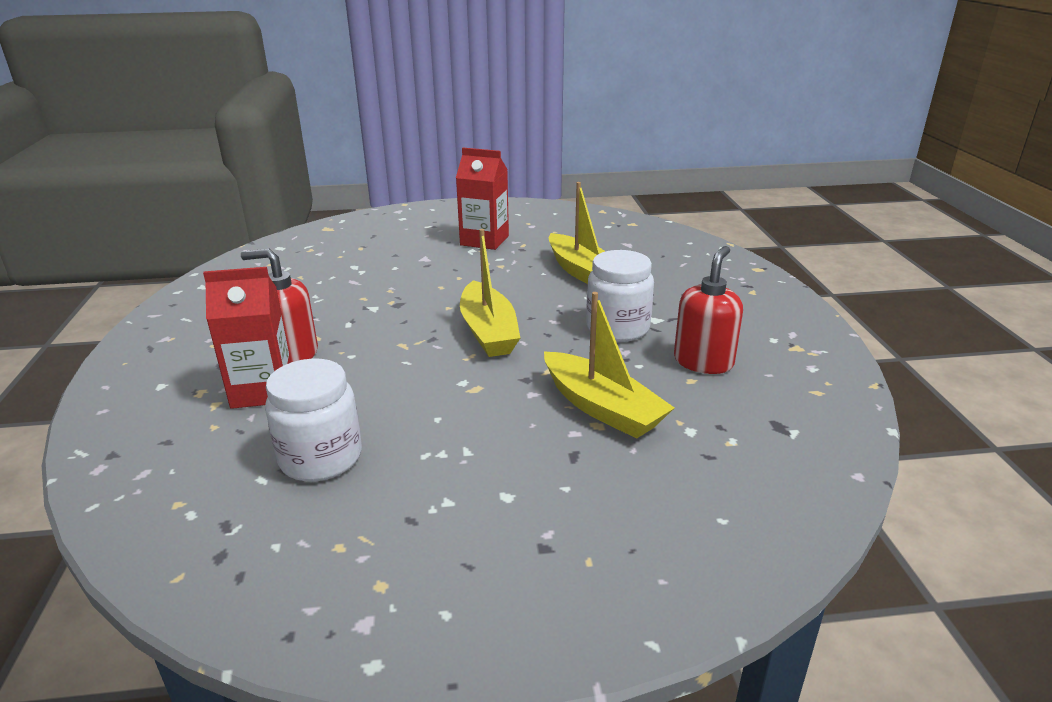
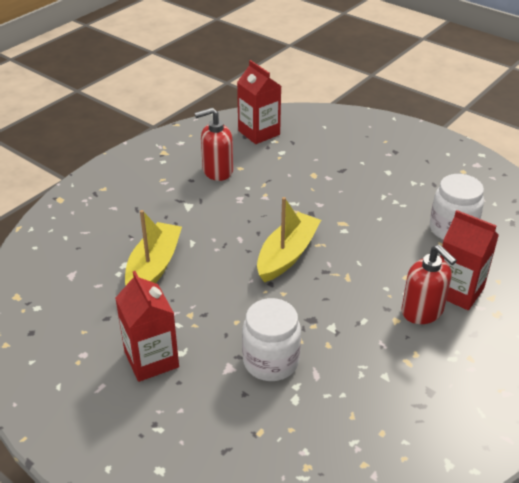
camera: 135 degrees left, 10 degrees up
yellow boat [544,292,674,439] -> none
white jar [586,250,654,342] -> white jar moved to [242,298,301,381]
none -> red carton [237,60,281,144]

